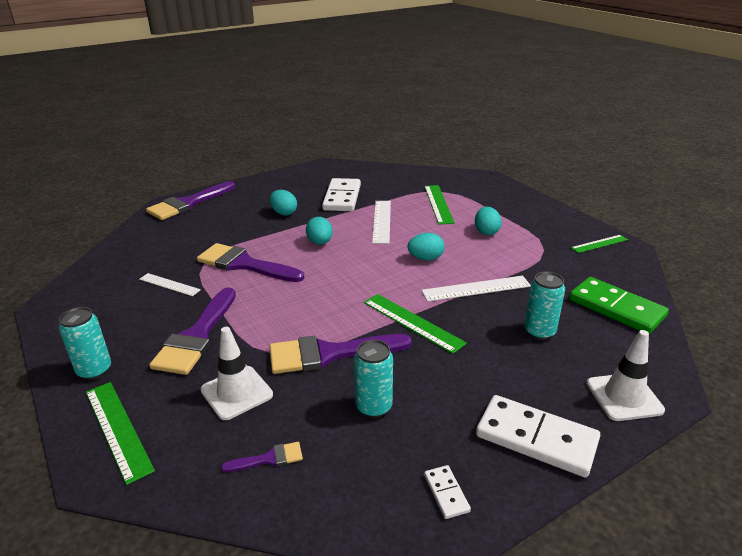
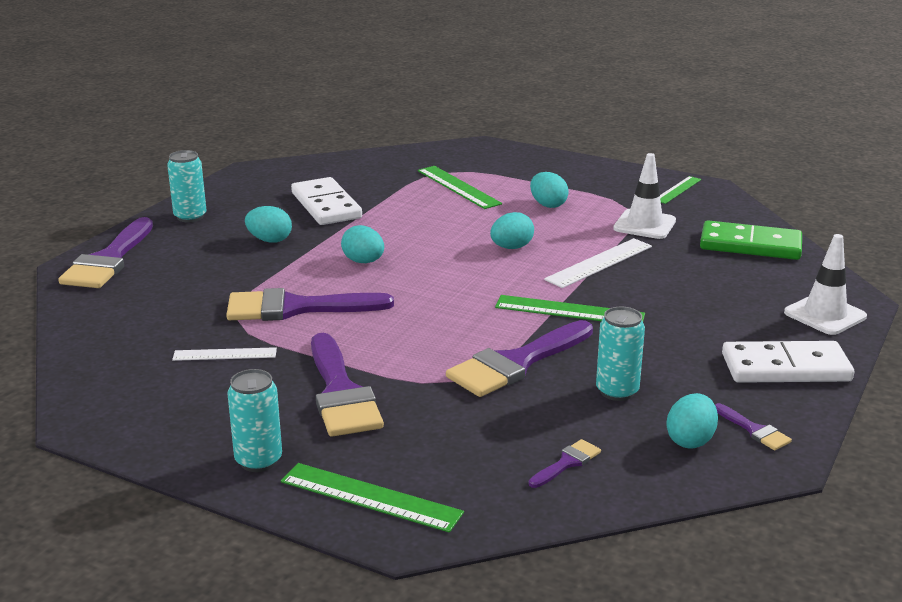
camera: 30 degrees left, 5 degrees down
white traffic cone [201,327,273,420] -> white traffic cone moved to [613,153,676,239]
white ruler [372,201,391,244] -> none
white domino [424,465,471,519] -> purple brush [715,403,792,450]
turquoise can [524,271,565,340] -> turquoise can moved to [167,150,207,222]
none -> turquoise egg [666,393,718,449]

